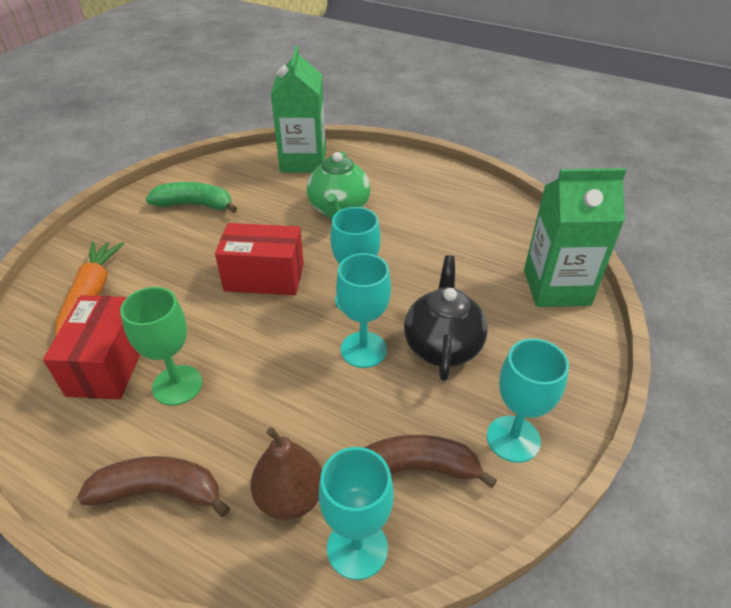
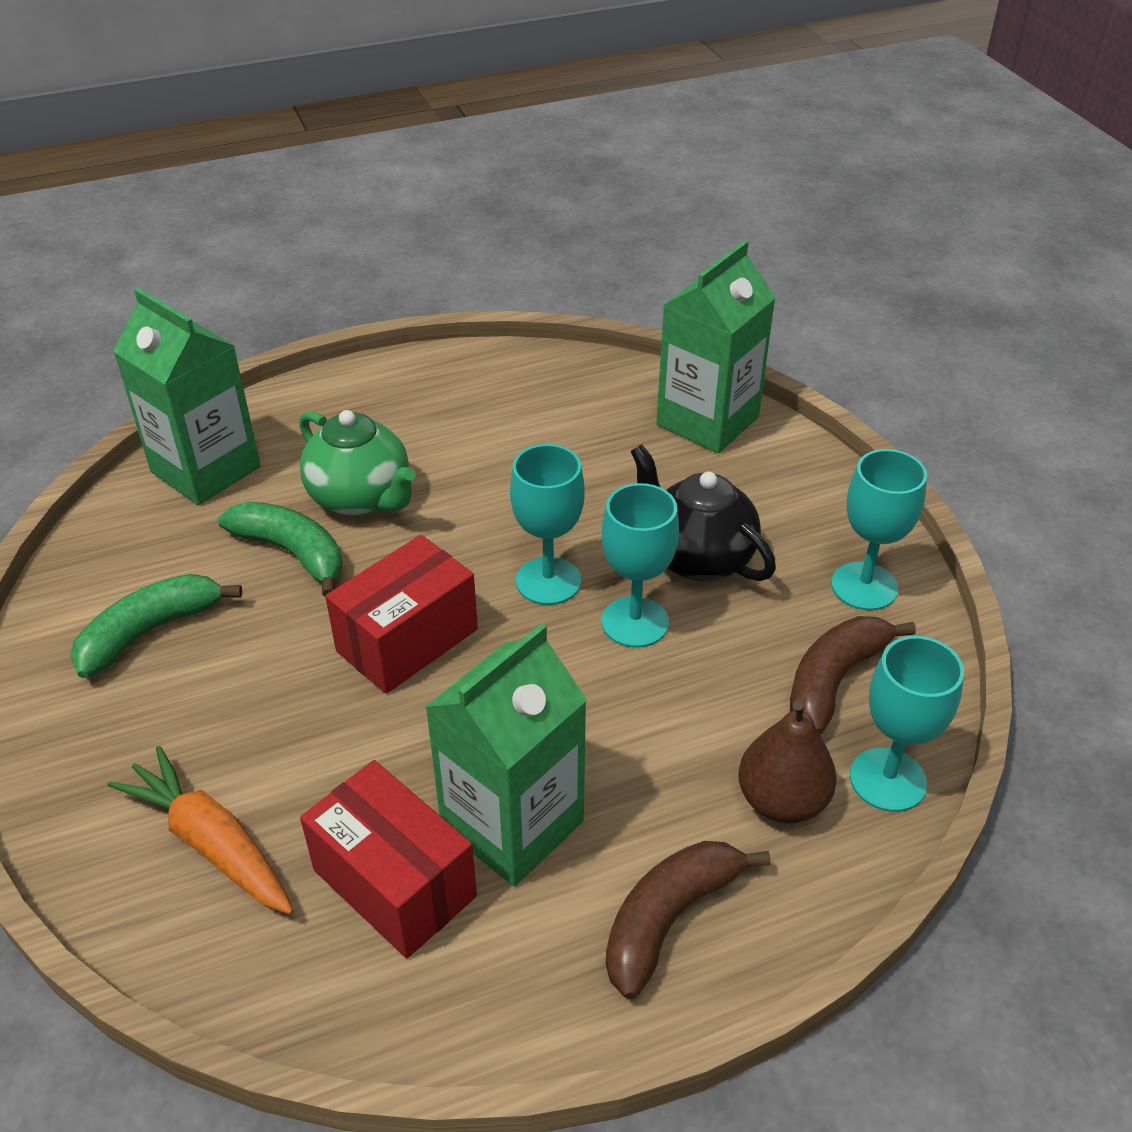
camera: 50 degrees left, 0 degrees up
green goblet [120,287,203,406] -> green carton [425,623,587,886]
none -> green banana [218,502,343,597]

